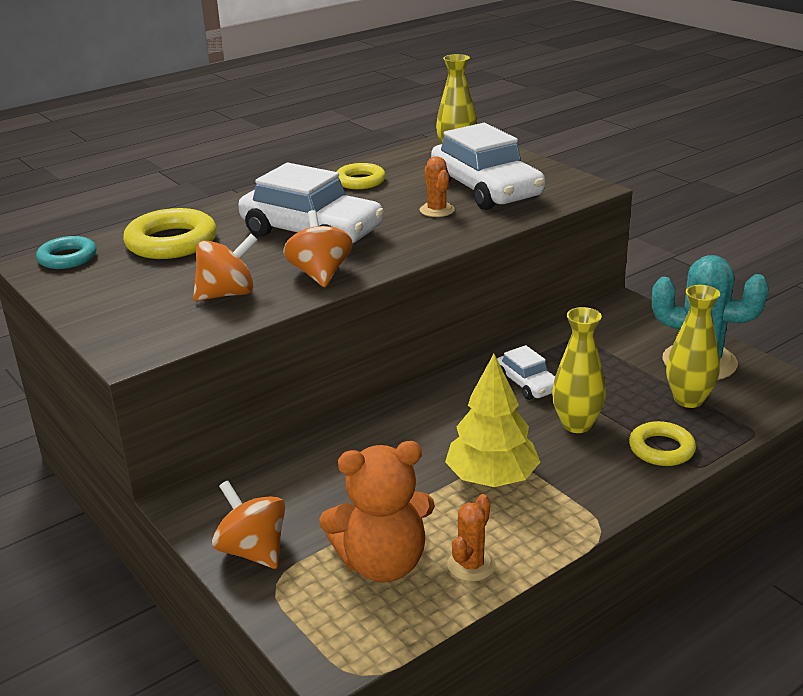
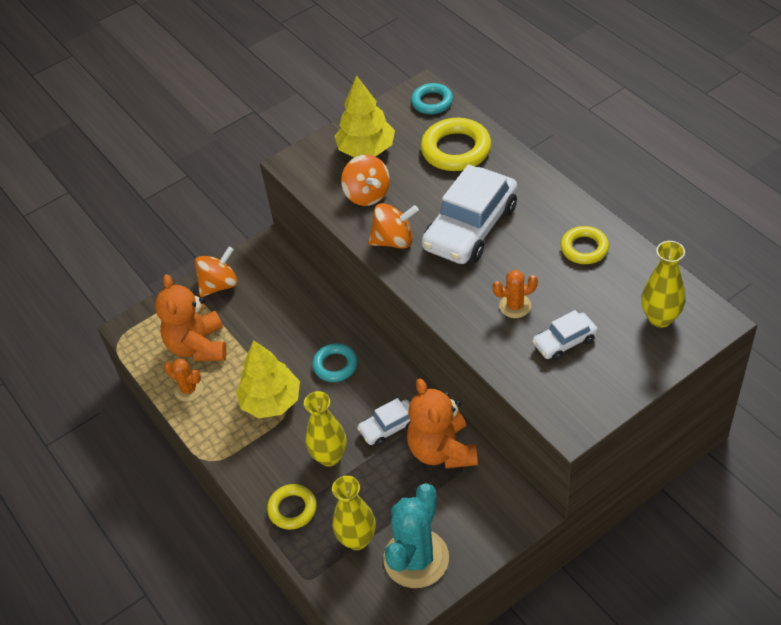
camera: 95 degrees right, 20 degrees up
white car [431,123,545,210] -> white car [532,310,598,361], size x0.50
none -> turquoise ring [312,343,358,382]
none -> yellow tree [335,75,395,158]
none -> orange teddy bear [407,378,478,468]

